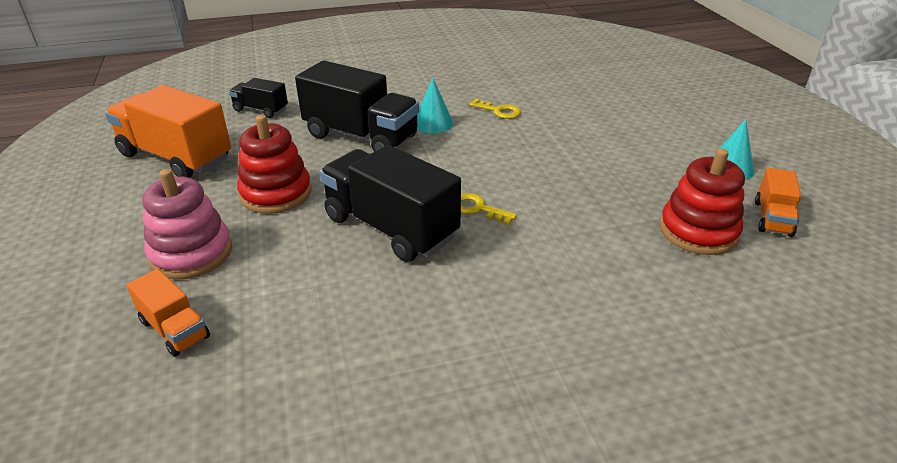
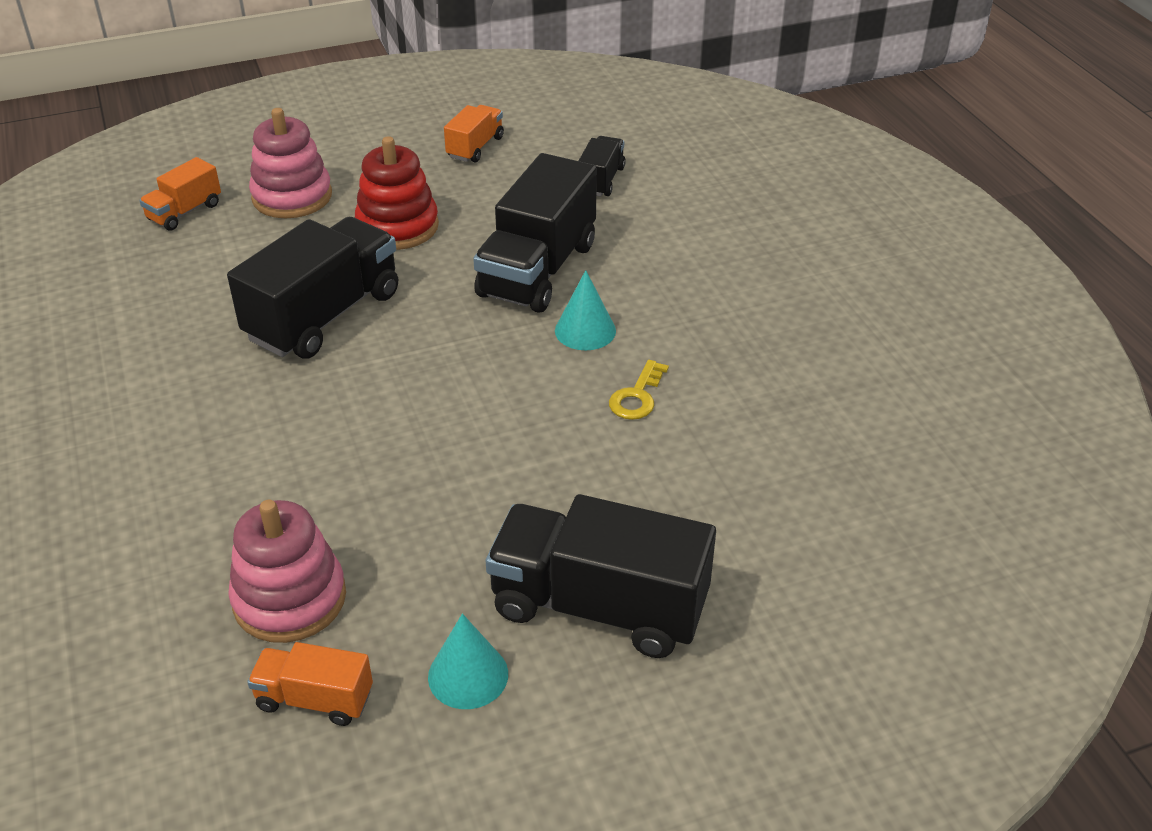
camera: 85 degrees right, 5 degrees up
orange truck [105,85,231,178] -> orange truck [444,105,504,163], size x0.51
yellow key [461,193,517,225] -> none
red stacking toy [660,149,745,255] -> pink stacking toy [228,500,346,643]
none -> black truck [486,494,716,658]

